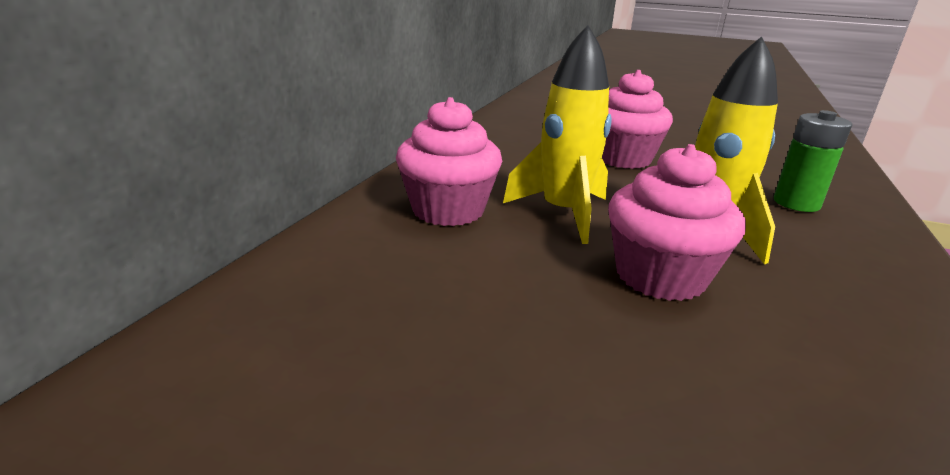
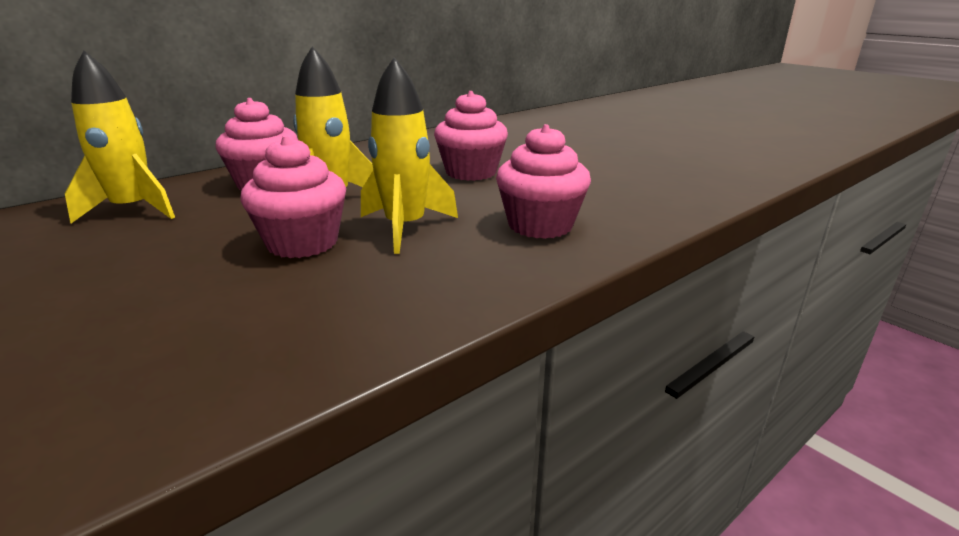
camera: 30 degrees right, 0 degrees up
green battery [774,110,852,212] -> pink cupcake [496,124,591,239]
none -> yellow rocket [65,51,175,223]

